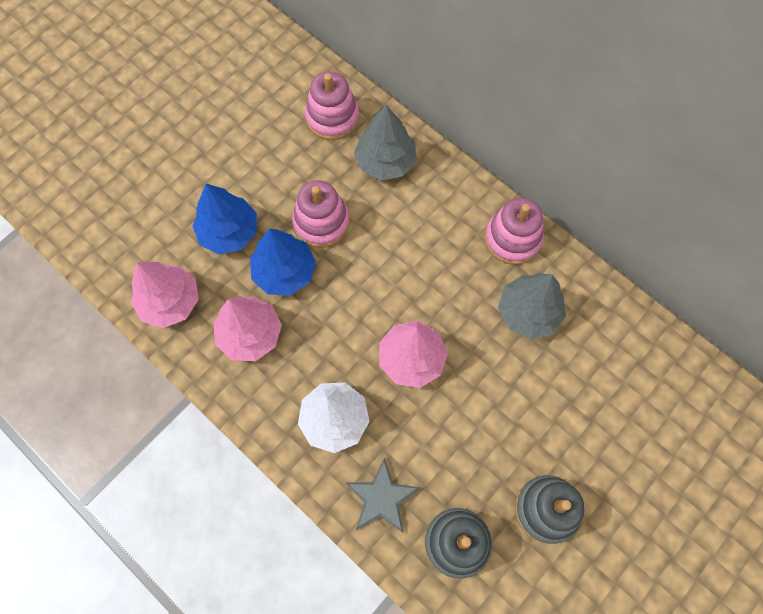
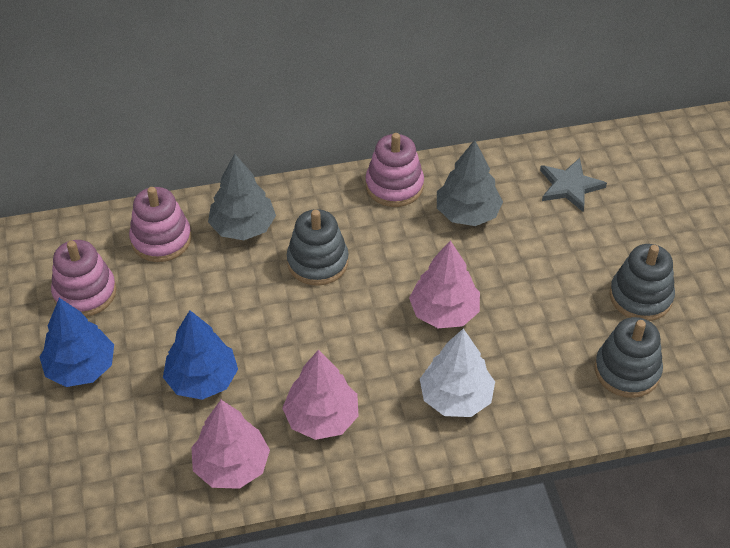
camera: 55 degrees left, 20 degrees down
blue tree [250,229,316,296] -> blue tree moved to [40,298,114,387]
pink stacking toy [292,180,350,248] -> pink stacking toy moved to [51,240,117,317]
grey star [345,458,420,533] -> grey star moved to [540,158,607,212]
none -> grey stacking toy [287,209,349,286]

